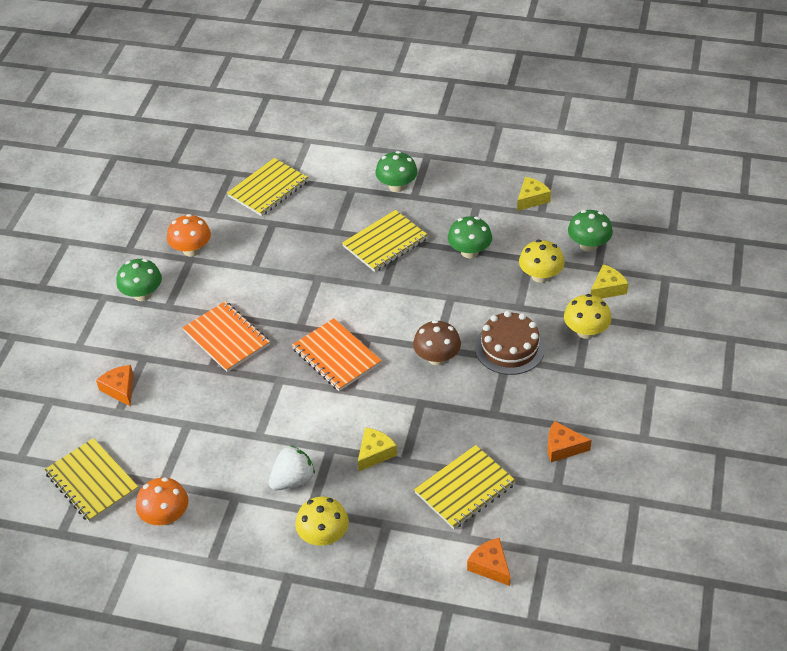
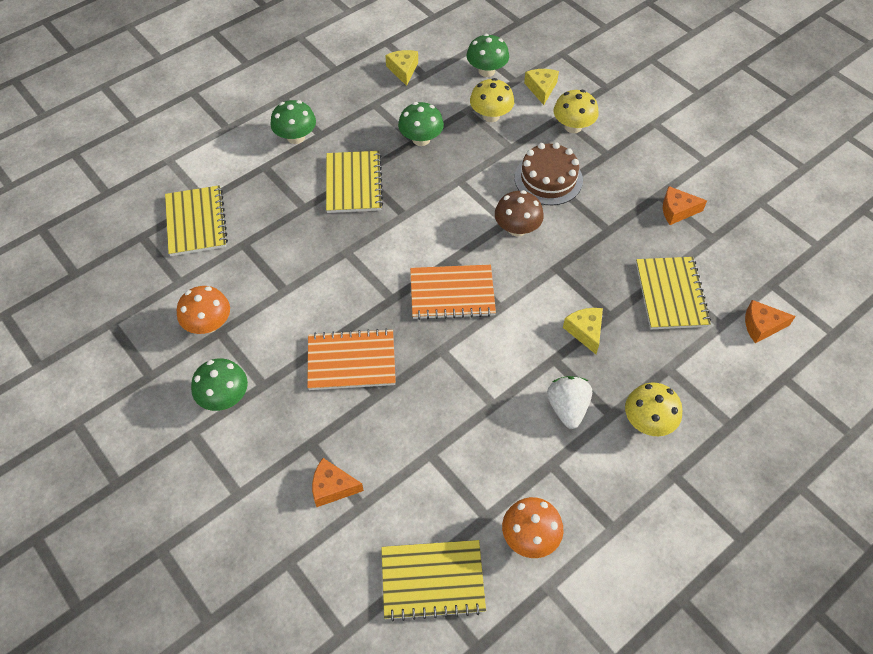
camera: 55 degrees left, 10 degrees up
orange cheese [547,421,592,462] -> orange cheese turned 45 degrees clockwise [663,186,707,225]

